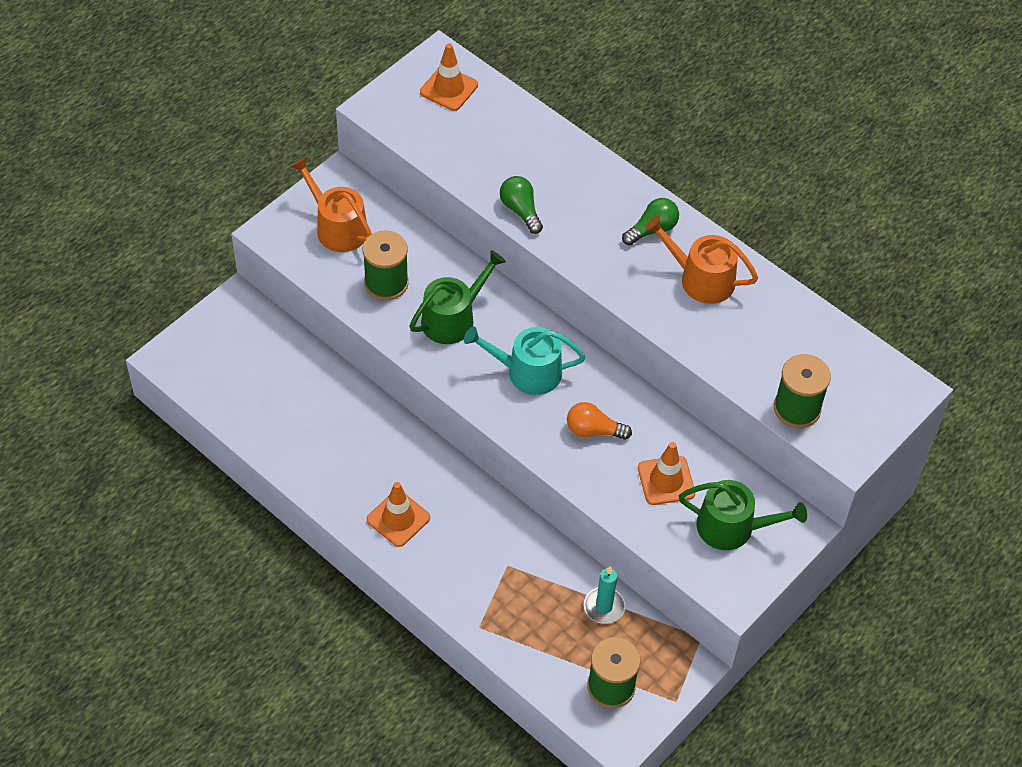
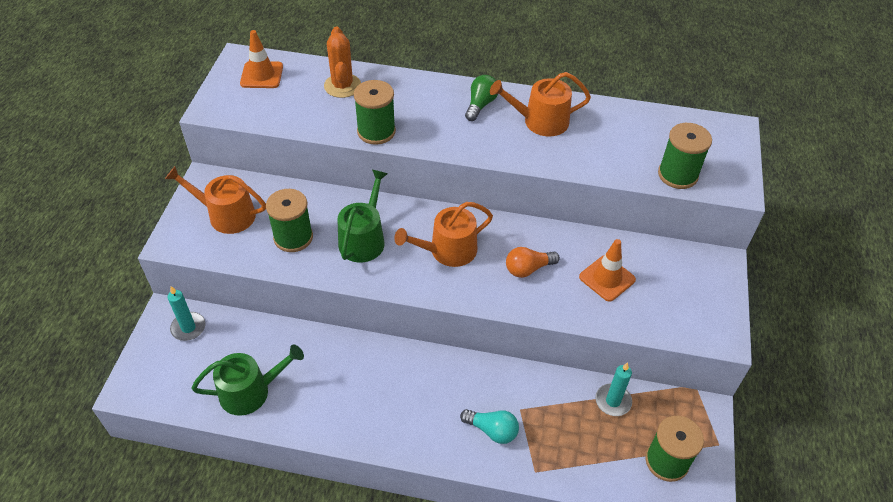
camera: 30 degrees left, 5 degrees down
orange traffic cone [367,482,430,547] -> none
turquoise watering can [464,326,585,395] -> orange watering can [394,202,493,267]
green light bulb [500,176,543,234] -> green spool [354,80,396,145]
green watering can [679,480,807,550] -> green watering can moved to [192,345,304,416]
none -> turquoise candle [168,286,206,341]
none -> orange cactus [324,27,361,98]
none -> turquoise light bulb [460,409,519,444]

